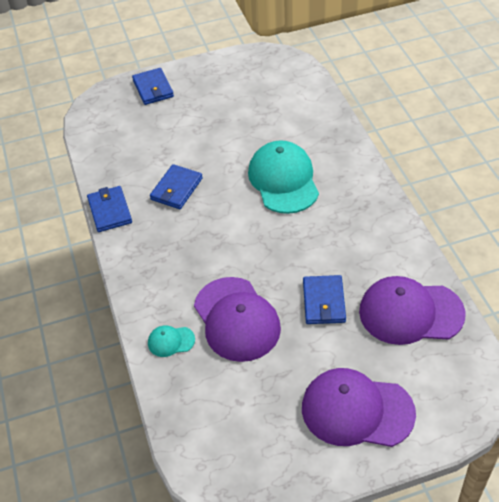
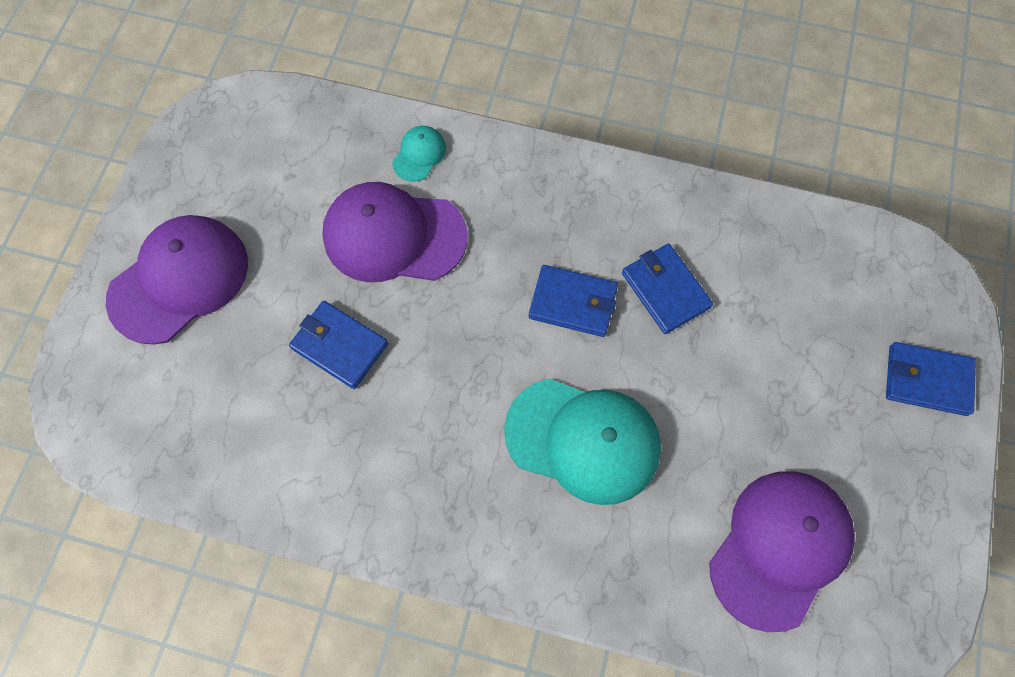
camera: 120 degrees right, 20 degrees up
blue wallet [87,186,132,232] -> blue wallet moved to [529,265,618,337]
purple cap [359,276,466,345] -> purple cap moved to [709,471,855,632]

